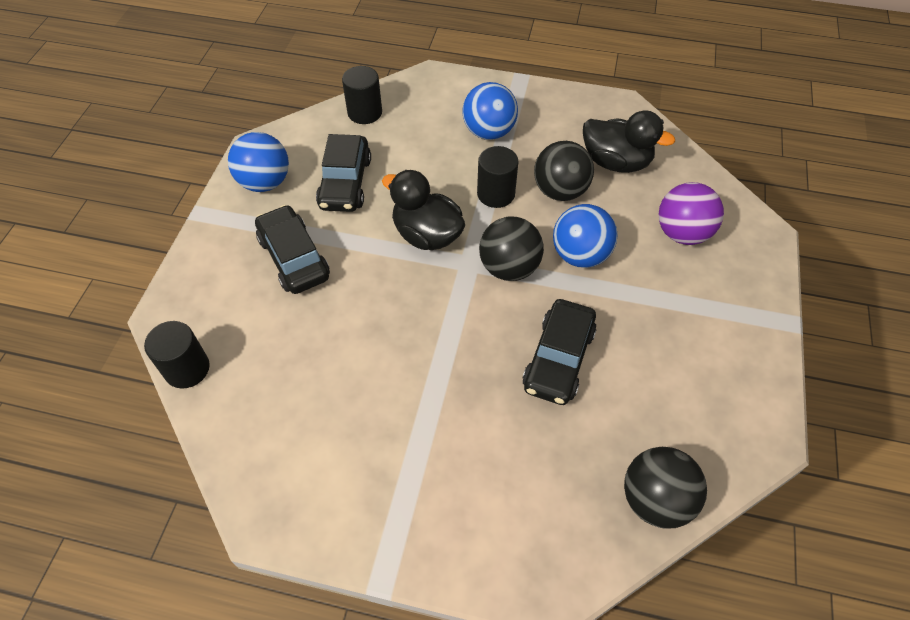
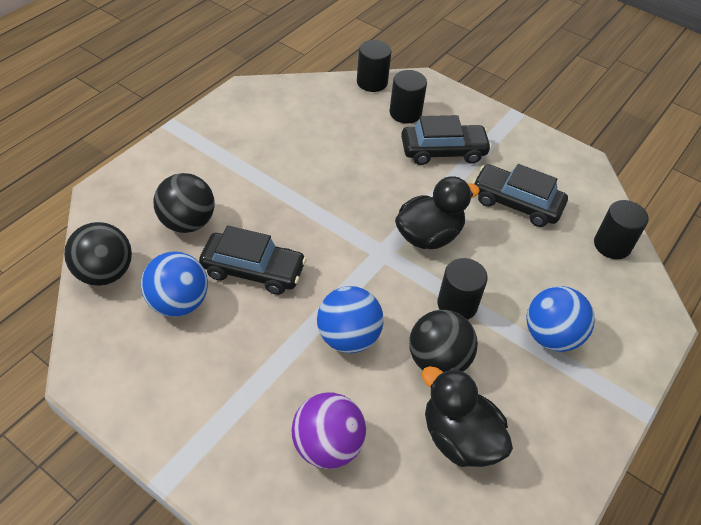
camera: 110 degrees right, 5 degrees down
blue ball [228,132,289,192] -> blue ball moved to [141,251,208,317]
black ball [479,216,544,281] -> black ball moved to [153,173,215,233]
black car [522,299,597,405] -> black car turned 150 degrees clockwise [199,225,307,295]
black duck [583,110,675,173] -> black duck turned 90 degrees clockwise [422,366,513,467]
none -> black cylinder [390,70,427,124]

